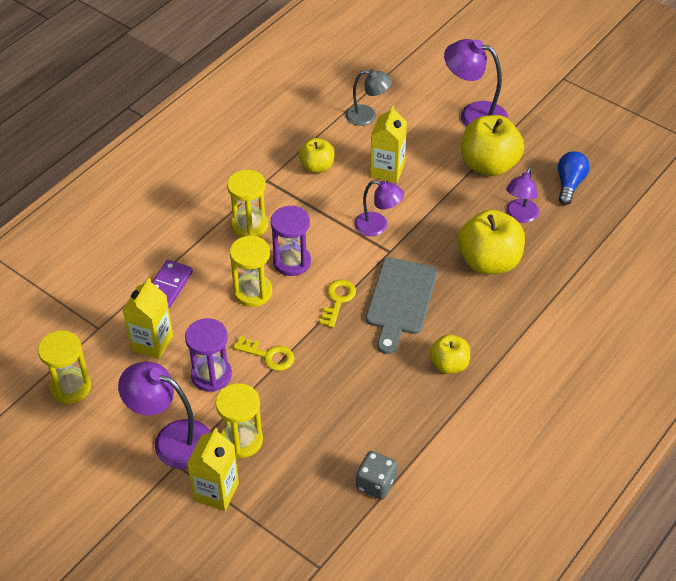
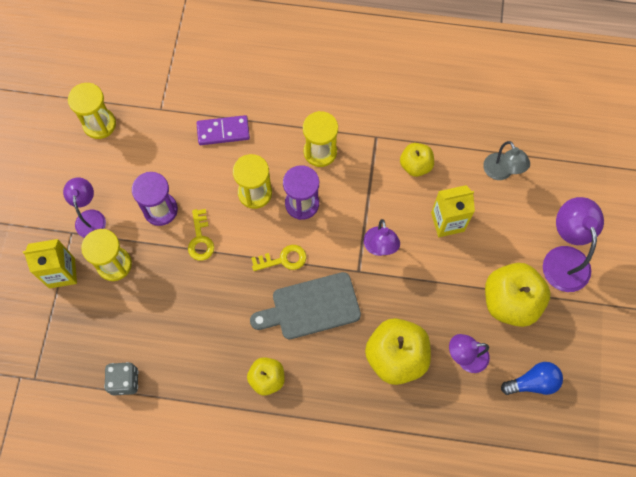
camera: 60 degrees right, 20 degrees up
purple lamp [118,362,211,469] -> purple lamp [63,177,106,238], size x0.65
yellow carton [122,278,173,359] -> none

